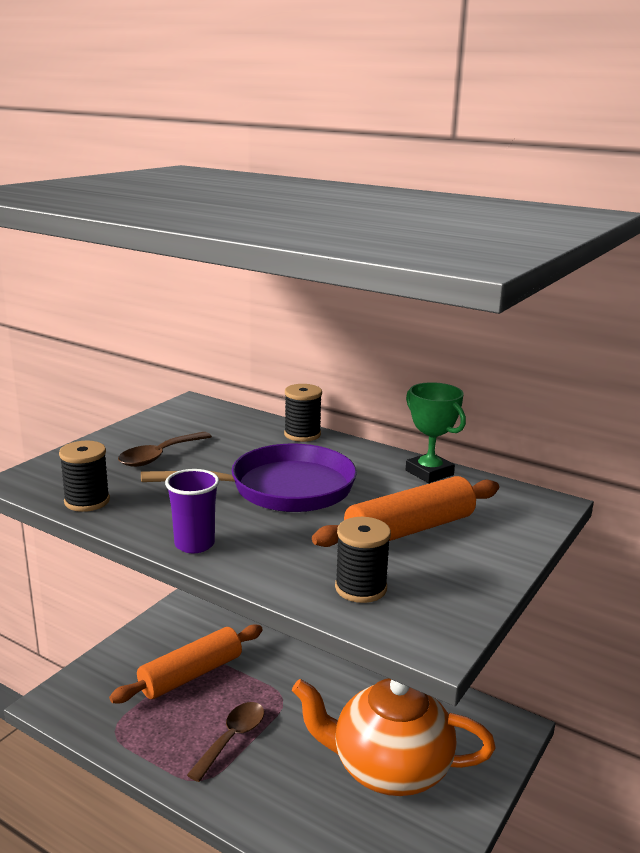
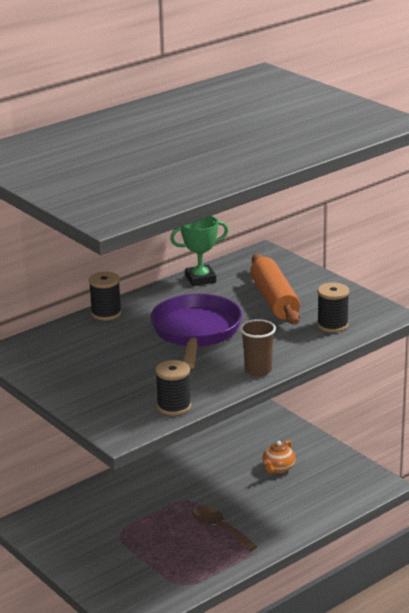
camera: 70 degrees left, 5 degrees up
orange rolling pin [109,624,263,703] -> none
brown spoon [118,432,212,467] -> none
purple cup [165,469,219,553] -> brown cup [240,319,276,376]
orange teapot [292,678,495,796] -> orange teapot [262,440,296,473], size x0.40

